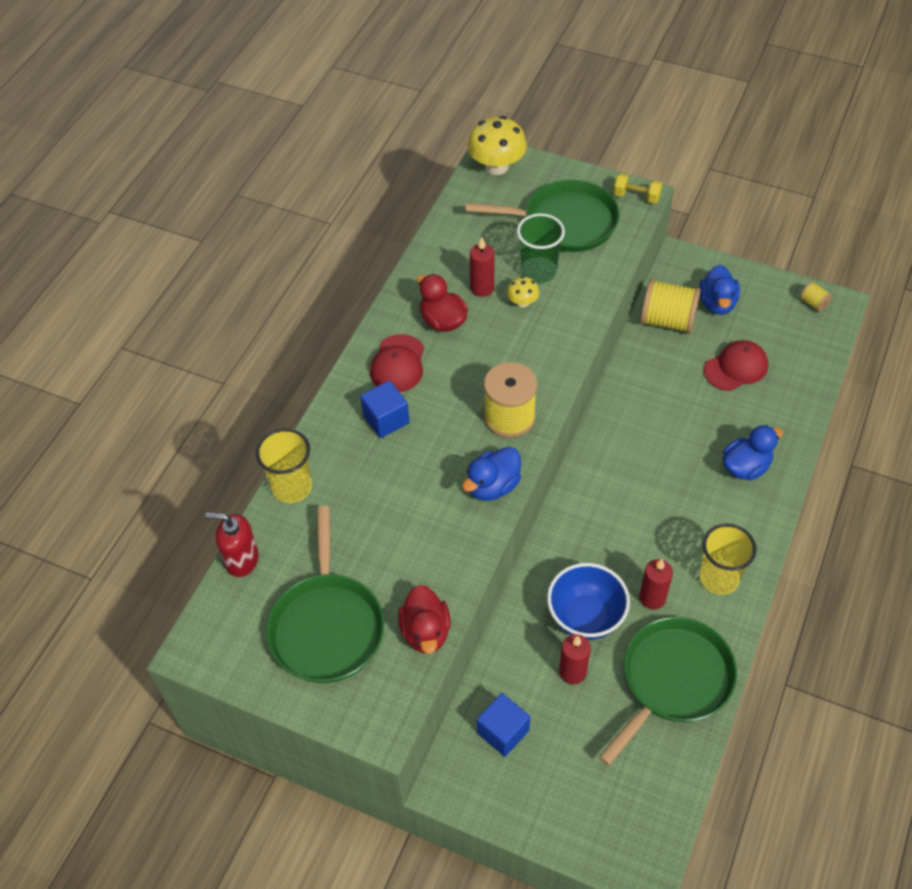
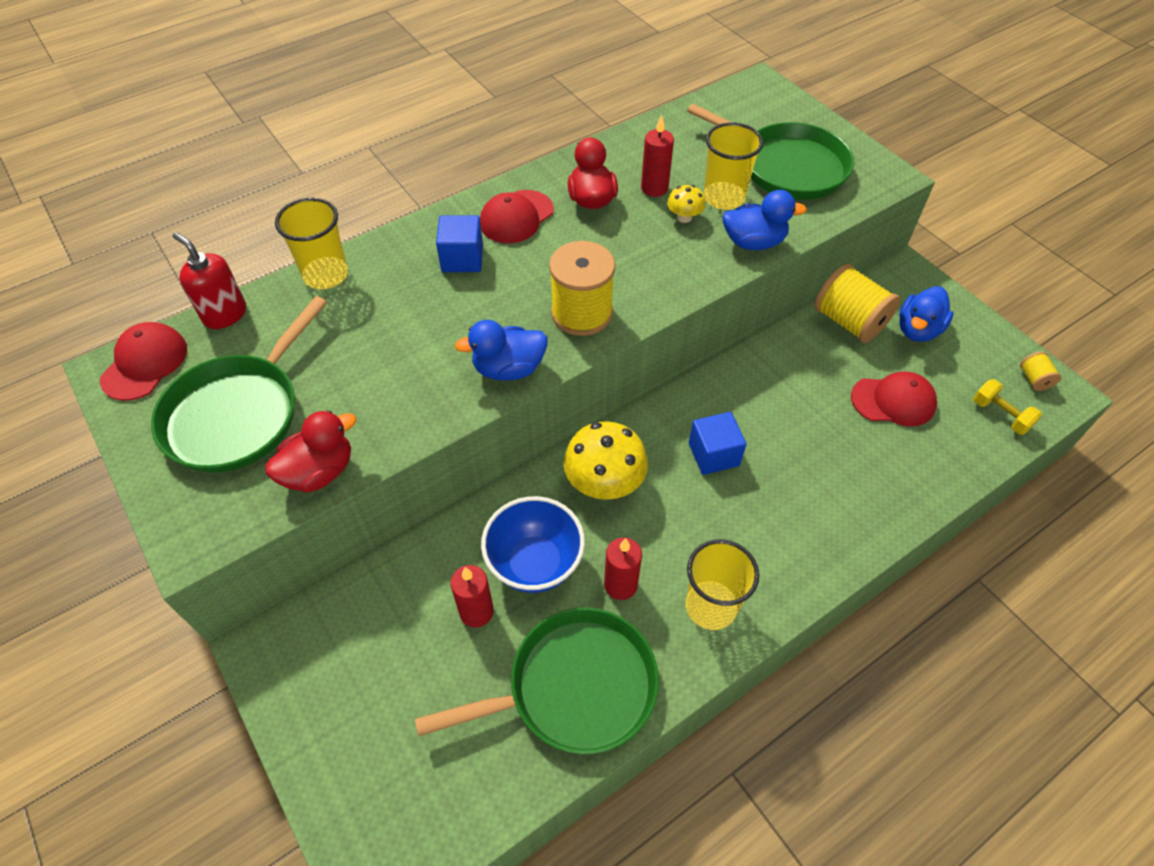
camera: 30 degrees right, 0 degrees up
red duck [398,585,451,654] -> red duck turned 150 degrees counterclockwise [265,410,356,492]
yellow mushroom [467,116,527,175] -> yellow mushroom moved to [563,421,648,500]
blue cube [477,693,530,757] -> blue cube moved to [689,412,746,475]
green cup [517,213,565,284] -> yellow cup [703,122,764,210]
yellow dumbbell [613,173,662,204] -> yellow dumbbell moved to [973,379,1042,435]
blue duck [723,425,783,480] -> blue duck moved to [722,190,807,250]
none -> red cap [100,322,187,401]

